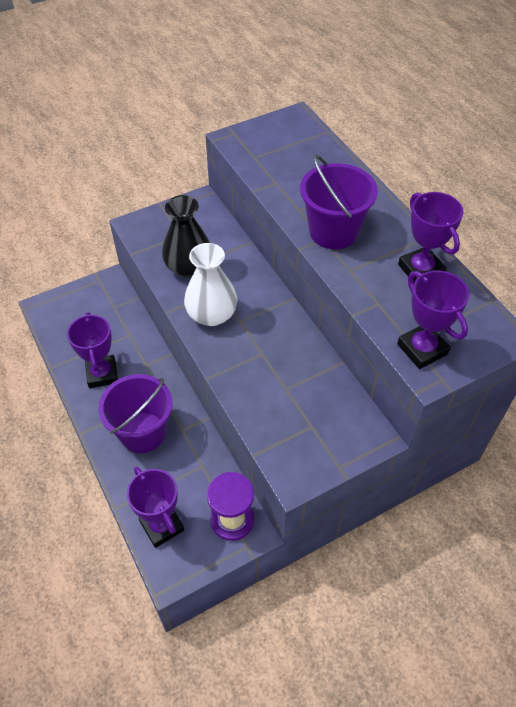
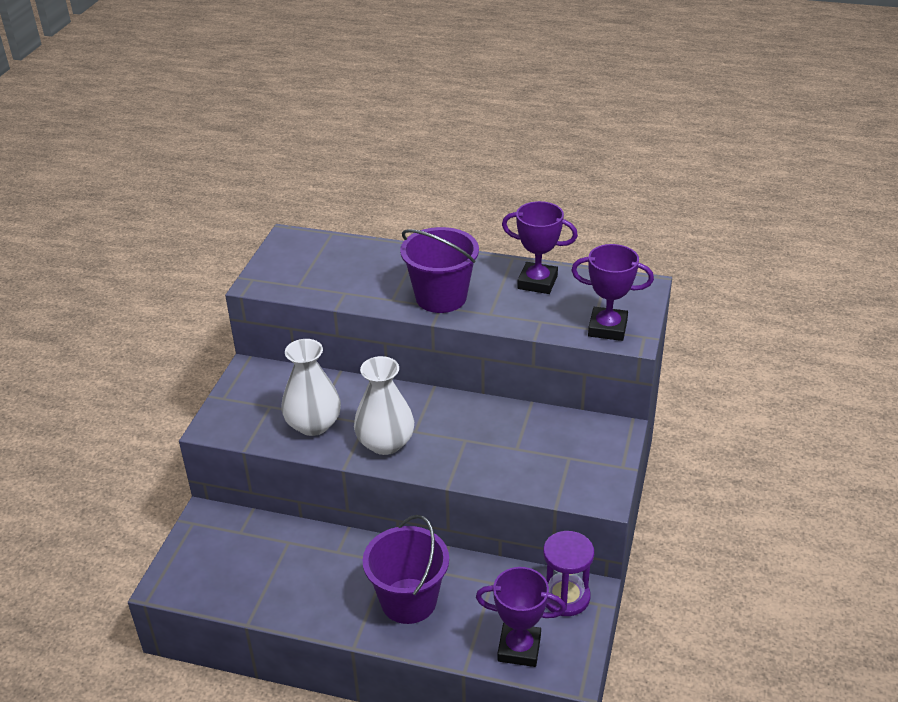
camera: 45 degrees left, 15 degrees down
purple trophy [67,312,118,388] -> none
black vase [162,195,210,278] -> white vase [281,339,341,436]

